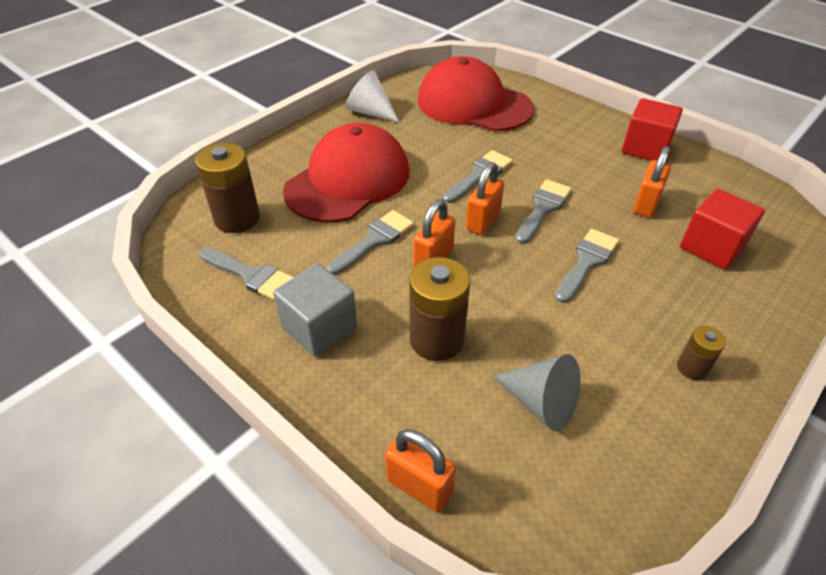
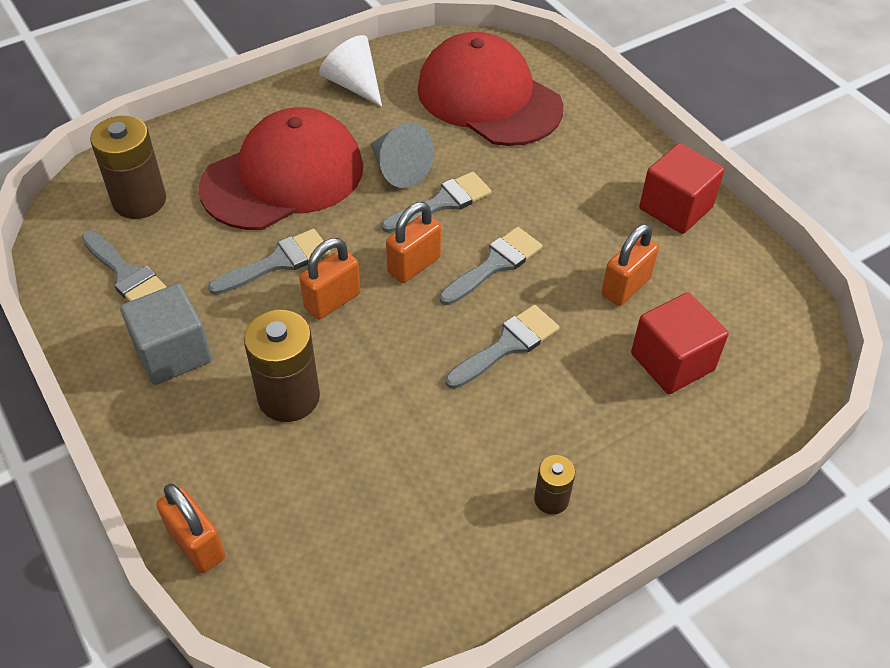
camera: 15 degrees right, 5 degrees up
grey cone [493,354,581,432] -> grey cone moved to [370,123,434,188]

